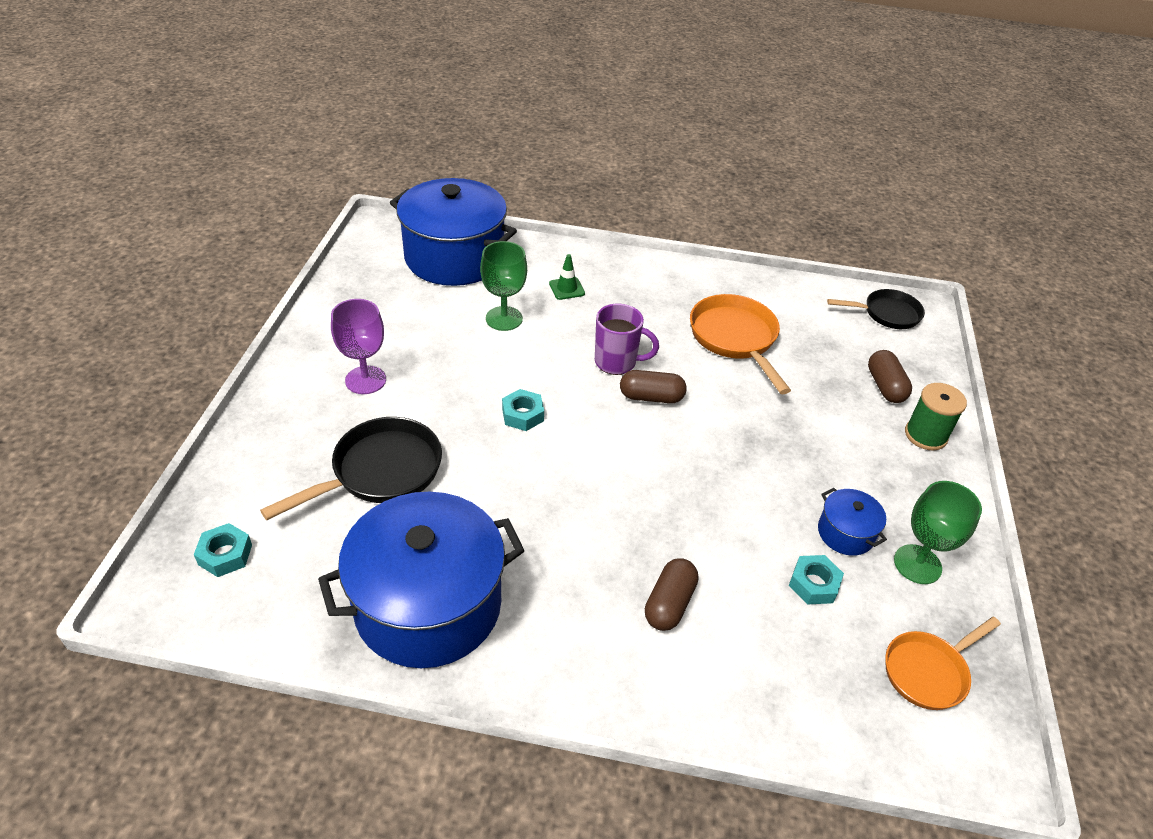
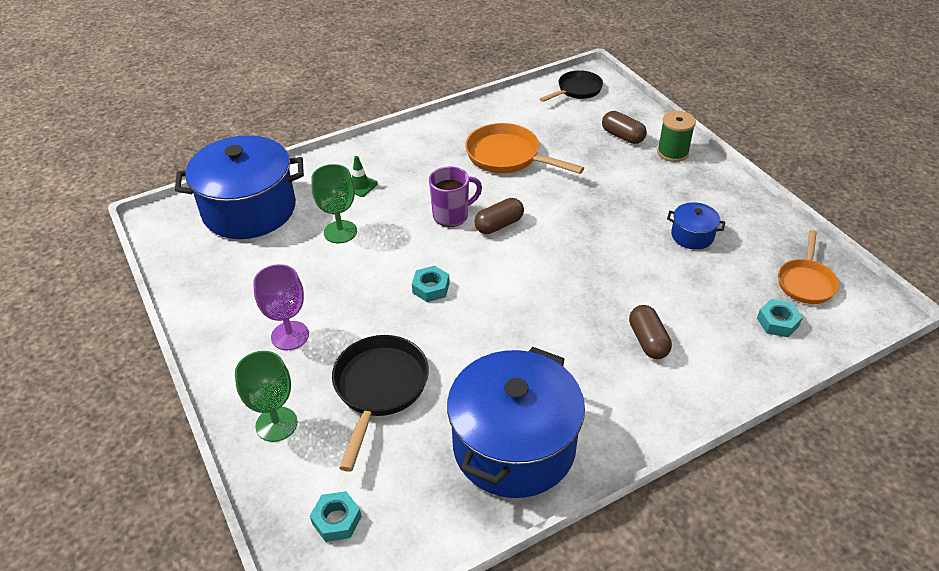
camera: 35 degrees left, 0 degrees up
turquoise nut [789,555,844,604] -> turquoise nut moved to [757,299,803,337]
green goblet [894,481,982,584] -> green goblet moved to [235,351,297,442]

